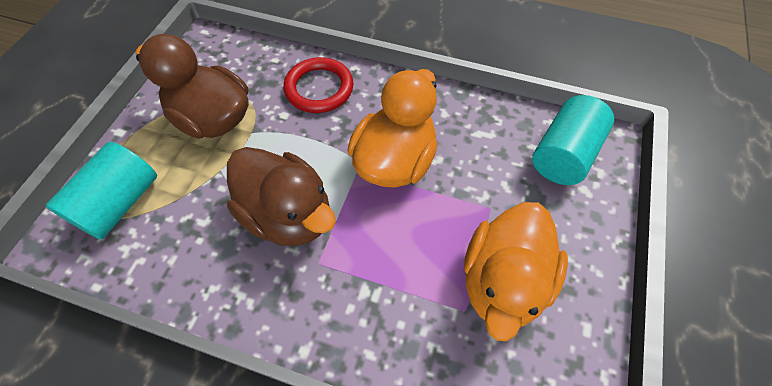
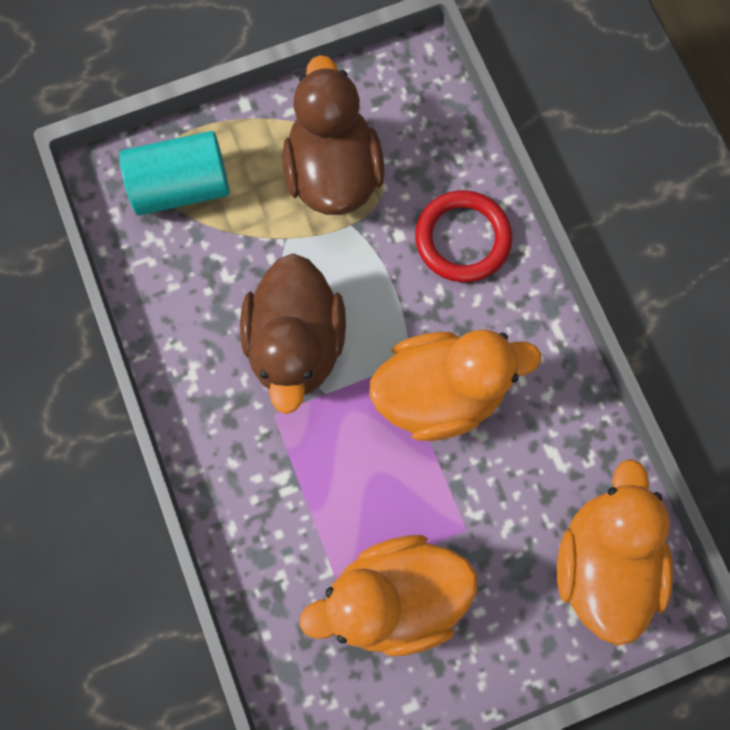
camera: 50 degrees right, 15 degrees up
turquoise cylinder [532,95,614,185] -> orange duck [557,459,673,646]

